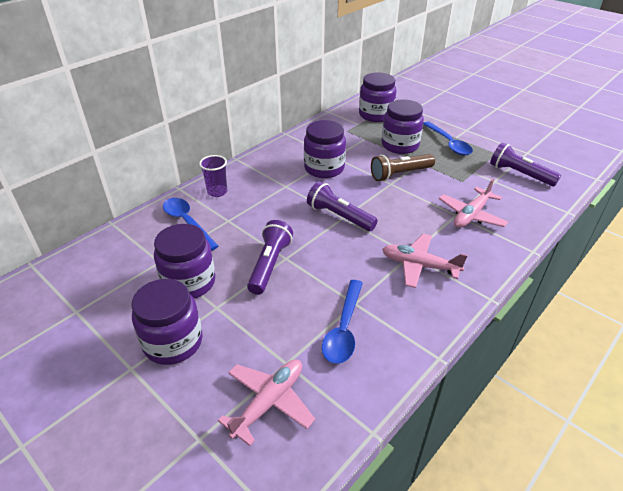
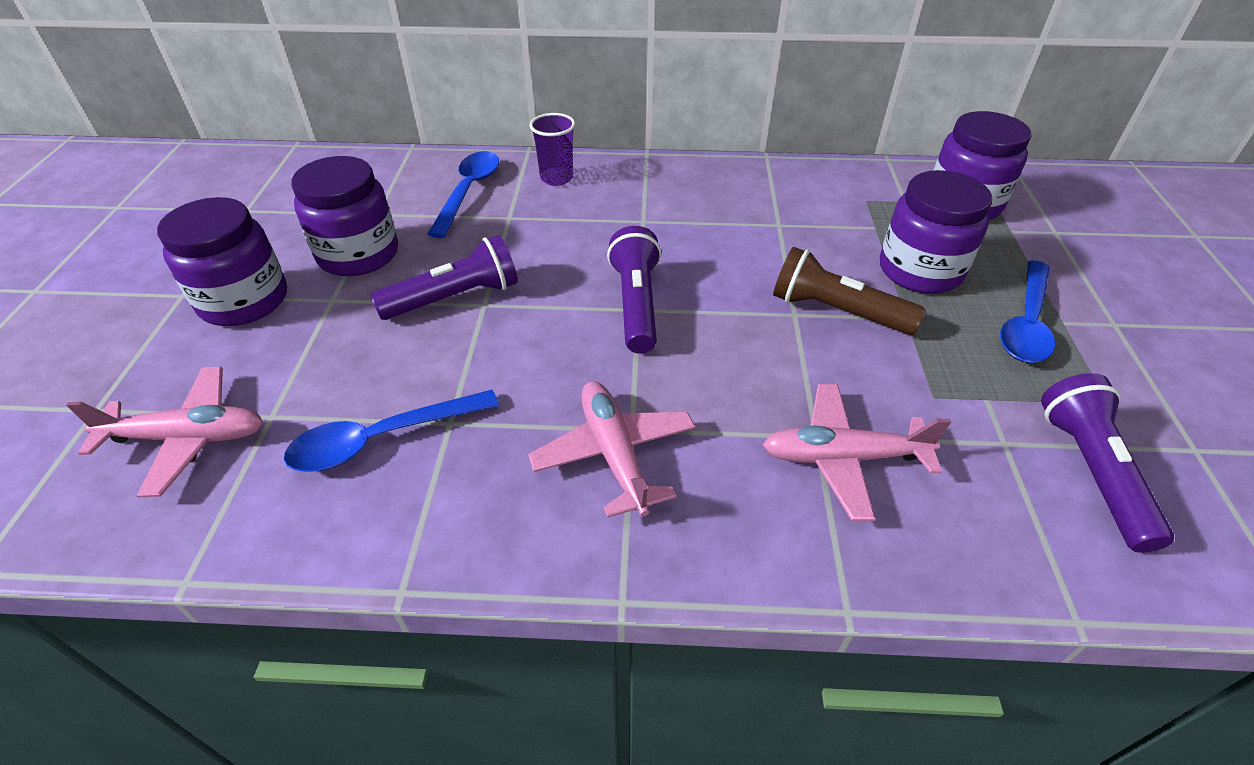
camera: 50 degrees right, 5 degrees up
purple jar [304,120,346,178] -> none

